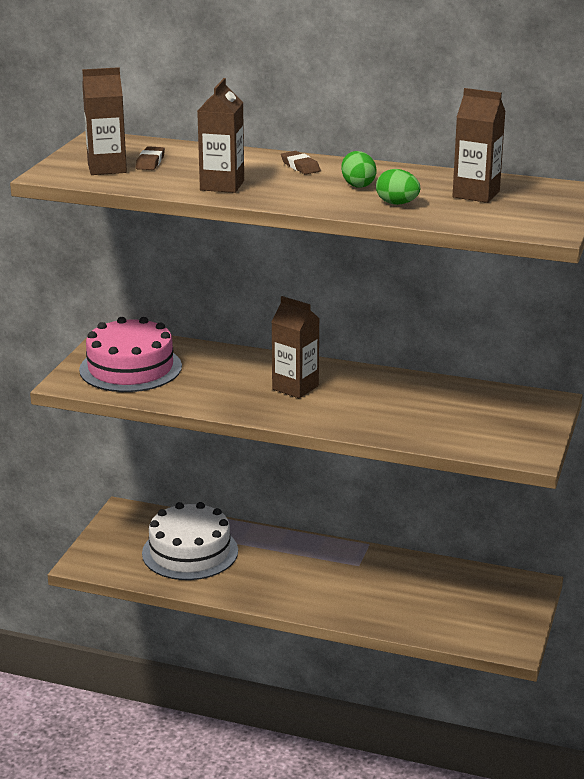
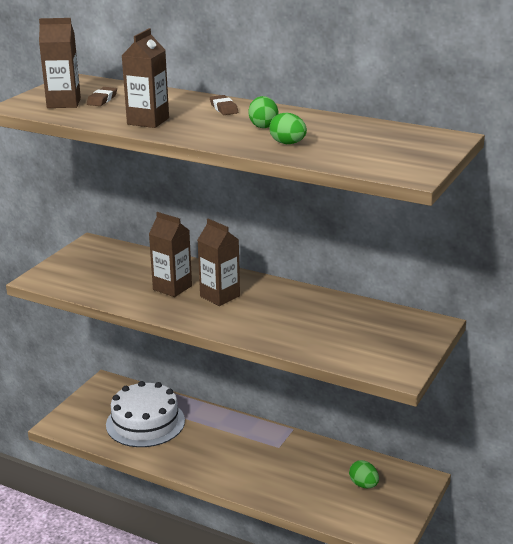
camera: 10 degrees right, 0 degrees up
pink cake [79,317,182,392] -> none
brown carton [453,88,506,203] -> brown carton moved to [149,212,192,297]
none -> green egg [349,460,379,488]

